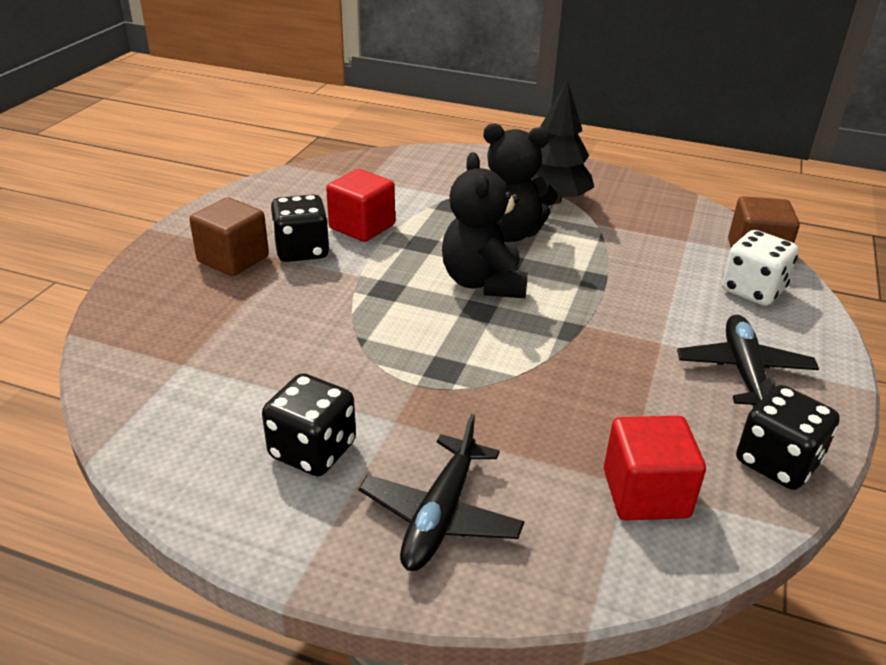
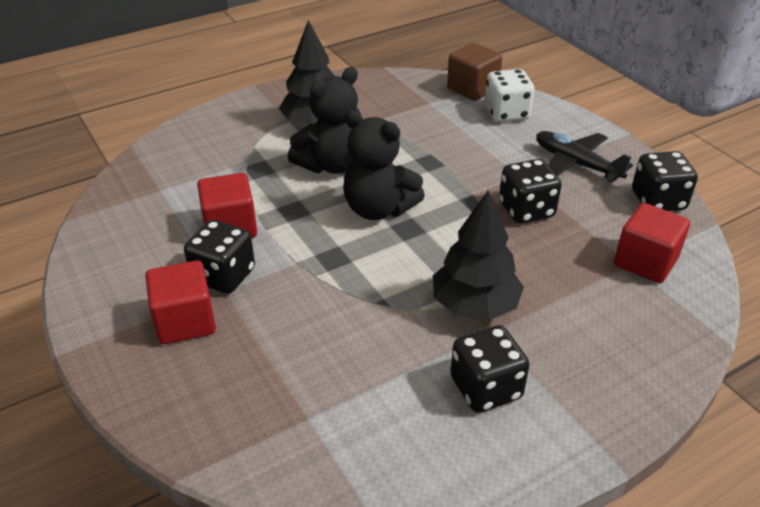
camera: 50 degrees left, 5 degrees up
brown cube [189,197,269,276] -> red cube [146,260,216,344]
black plane [359,414,525,571] -> none
none -> black tree [433,190,524,320]
none -> black dice [499,159,562,224]

